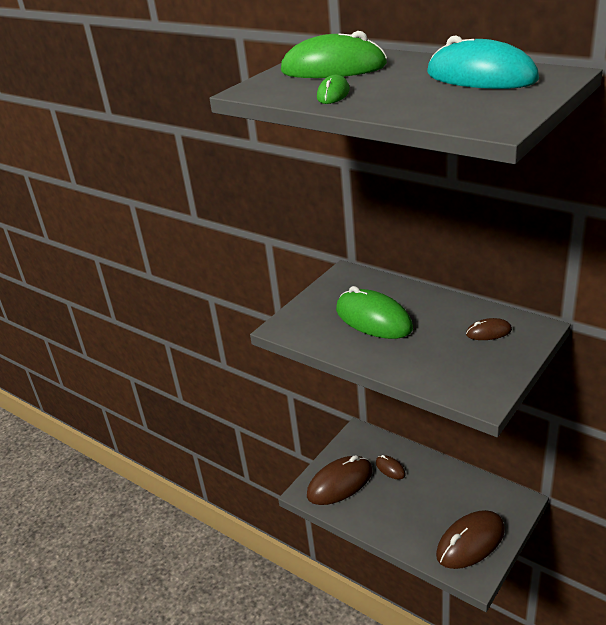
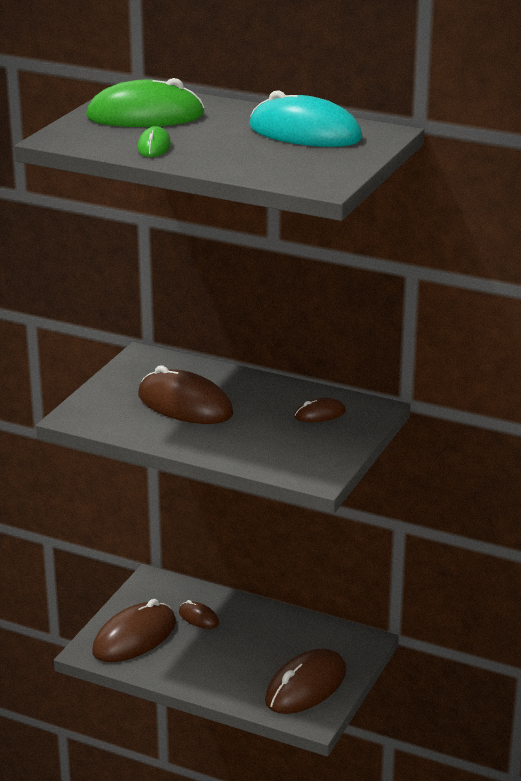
camera: 15 degrees left, 5 degrees down
green mouse [336,286,413,339] -> brown mouse [138,366,233,424]

